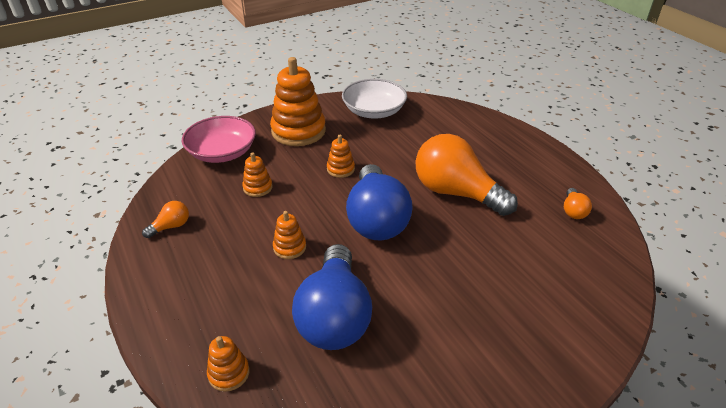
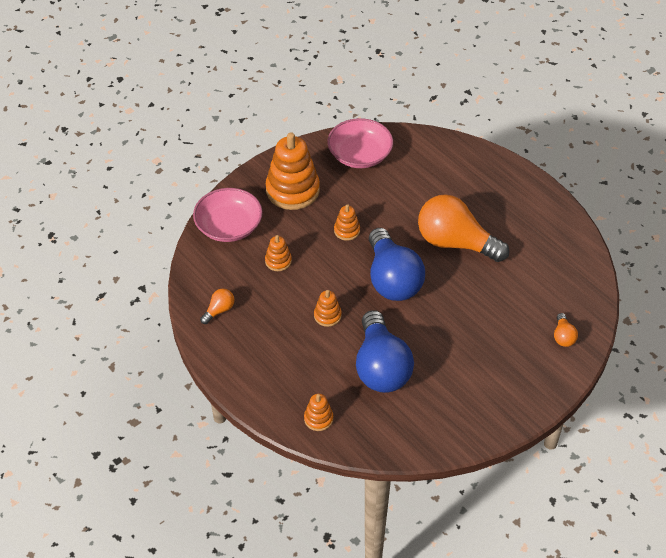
camera: 10 degrees left, 10 degrees up
white bowl [342,79,407,119] -> pink bowl [327,118,393,168]
orange light bulb [564,188,592,219] -> orange light bulb moved to [554,313,578,347]

